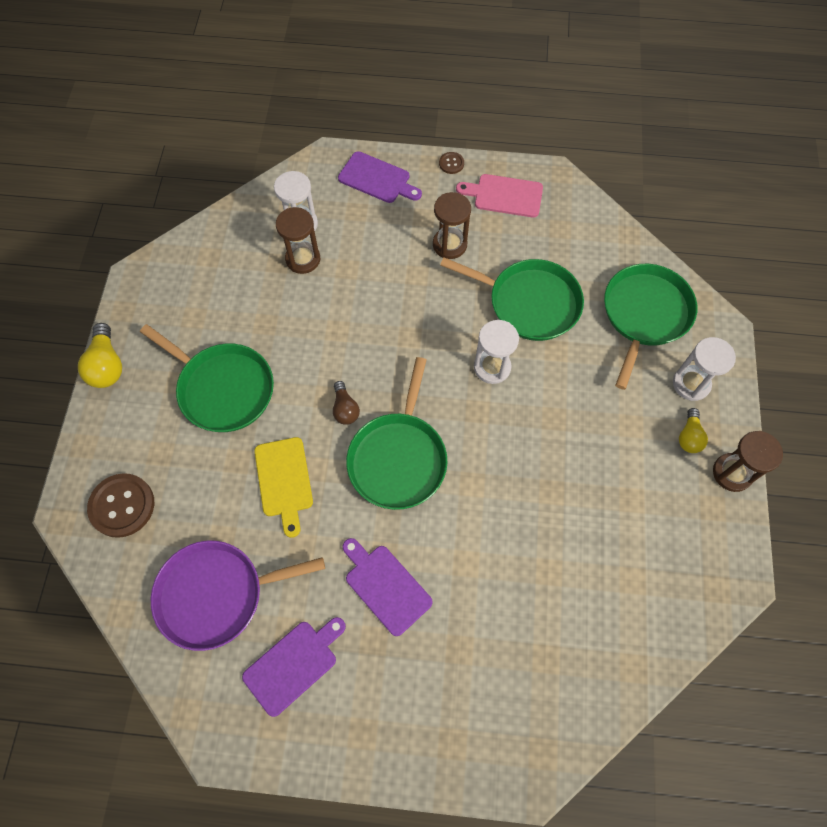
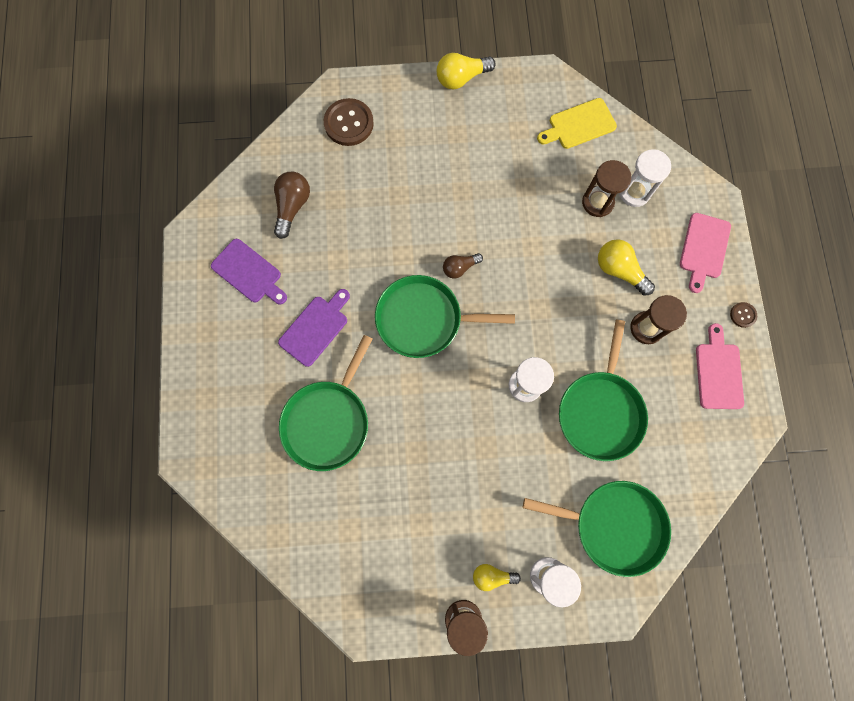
camera: 80 degrees right, 10 degrees up
green pan [140,324,274,432] -> green pan moved to [279,335,372,471]
purple pan [151,541,325,651] -> brown light bulb [274,172,310,239]
yellow cutting board [254,437,313,538] -> yellow cutting board moved to [537,98,617,149]
purple cutting board [338,151,422,203] -> pink cutting board [680,213,731,293]
none -> yellow light bulb [598,239,655,296]

